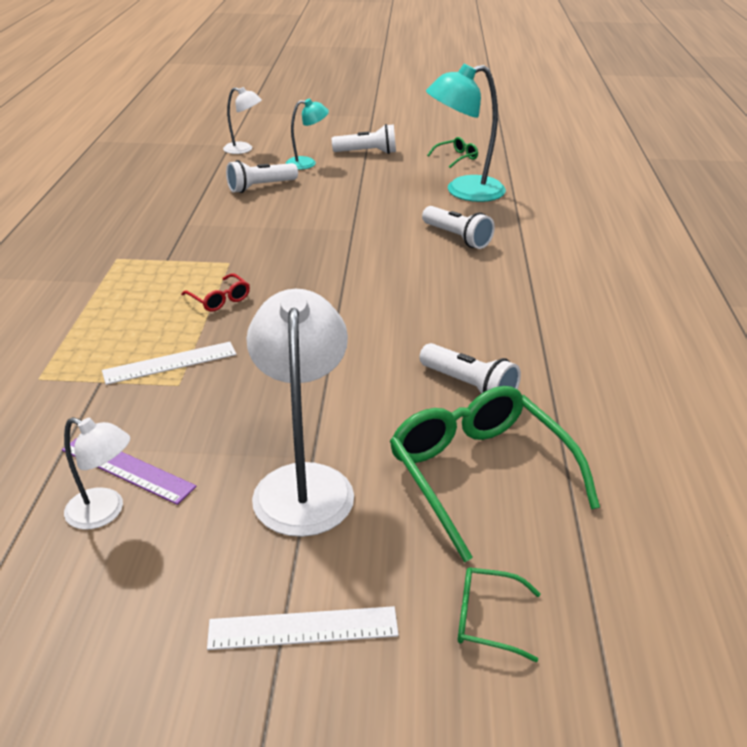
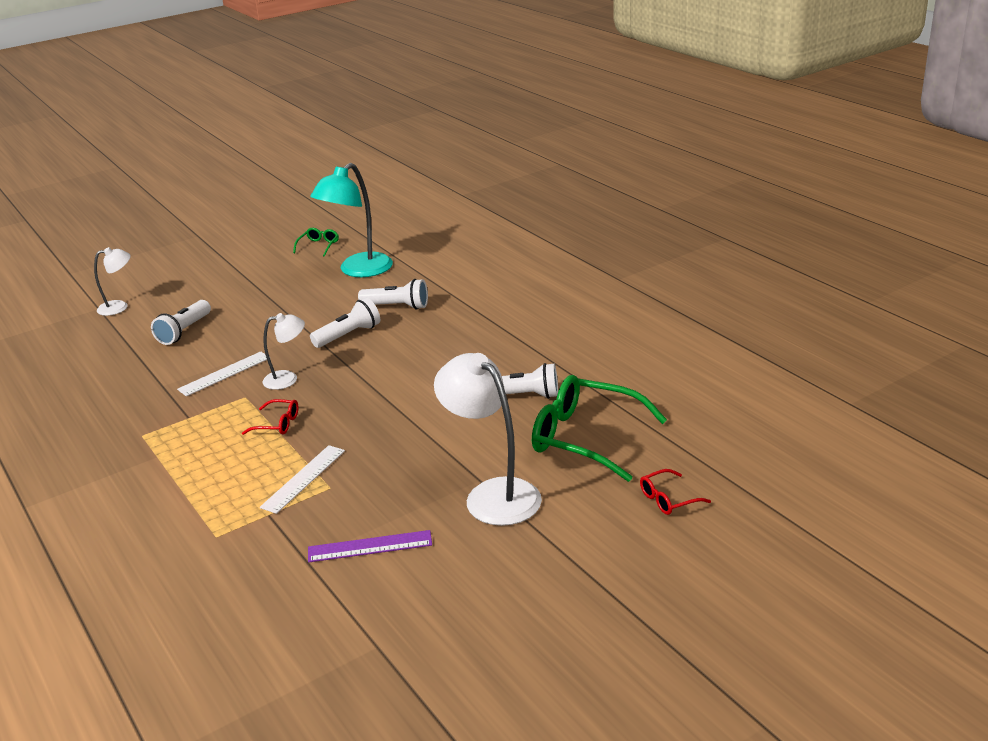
camera: 35 degrees left, 5 degrees down
white lamp [64,417,130,529] -> white lamp moved to [263,313,305,390]
white ruler [207,606,399,650] -> white ruler moved to [177,351,267,396]
turquoise lamp [286,98,329,169] -> none
white flashlight [332,124,396,154] -> white flashlight moved to [310,298,380,348]
green glasses [458,568,541,662] -> red glasses [640,469,711,515]

